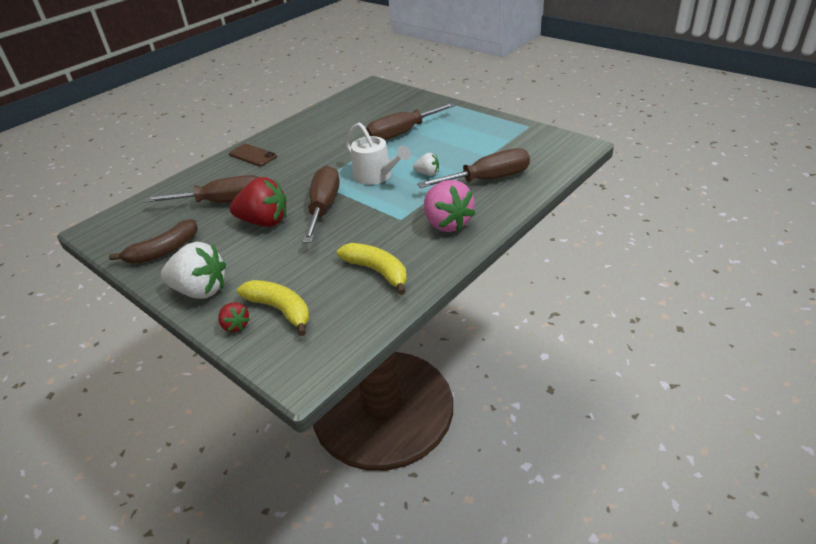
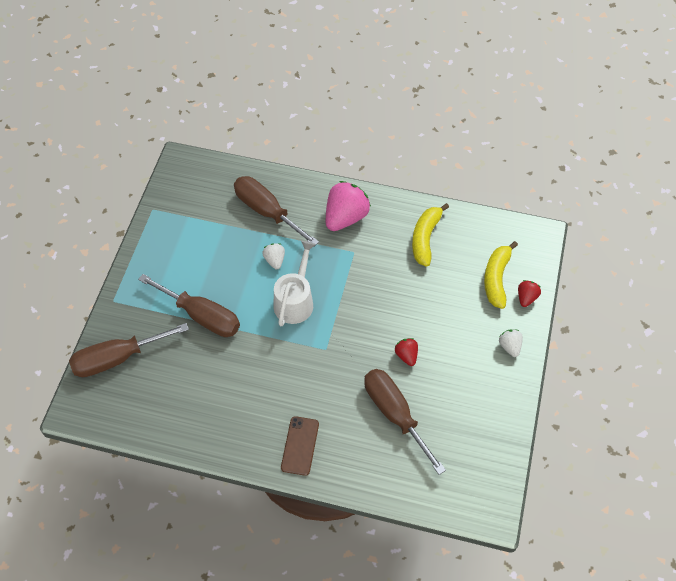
camera: 120 degrees left, 20 degrees up
brown banana [109,219,198,264] -> none
white strawberry [161,242,226,299] -> white strawberry [499,329,523,357], size x0.50
red strawberry [230,177,287,227] -> red strawberry [395,338,418,366], size x0.50
brown screwdriver [303,165,340,243] -> brown screwdriver moved to [69,323,189,377]

